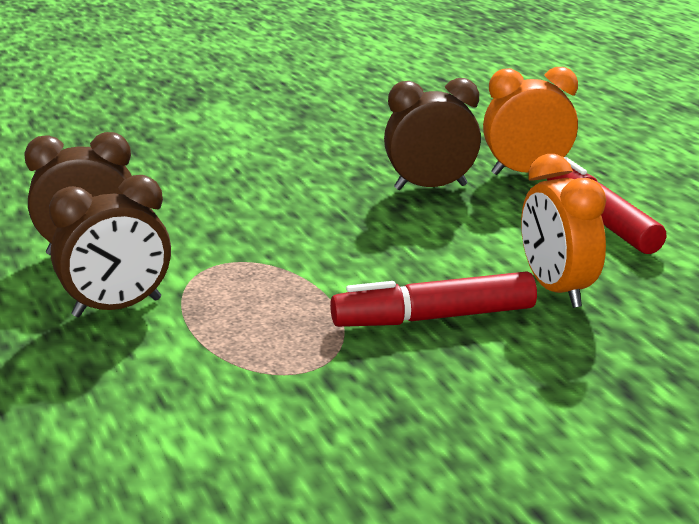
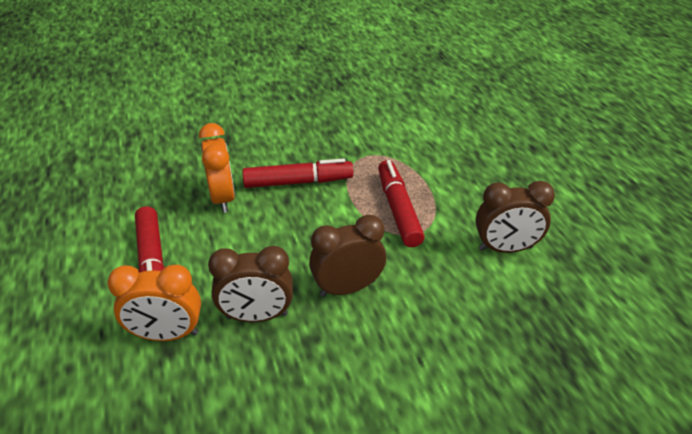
camera: 175 degrees left, 15 degrees up
brown clock [49,175,171,317] -> brown clock moved to [309,215,386,297]
none -> red marker [378,160,425,247]

